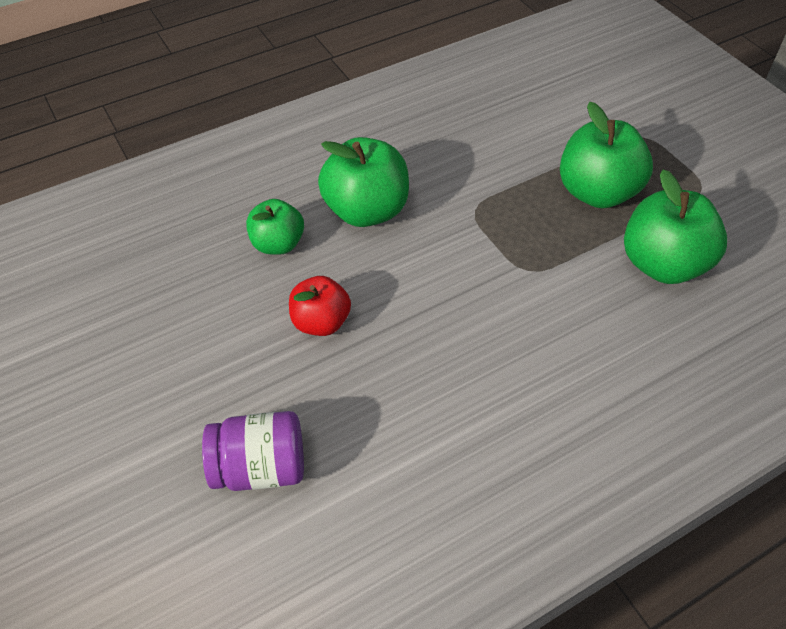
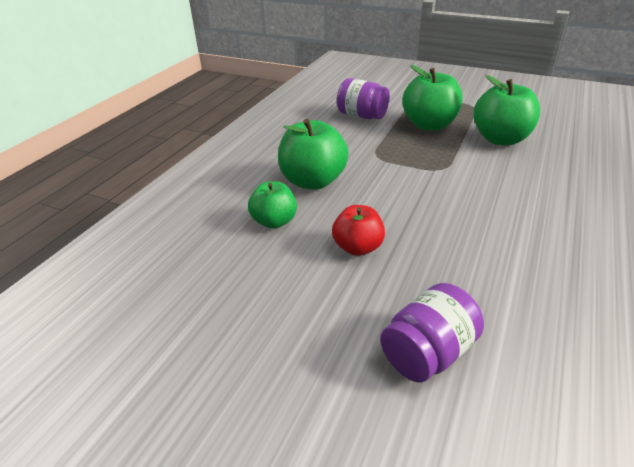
camera: 35 degrees left, 15 degrees down
none -> purple jar [337,78,390,119]

